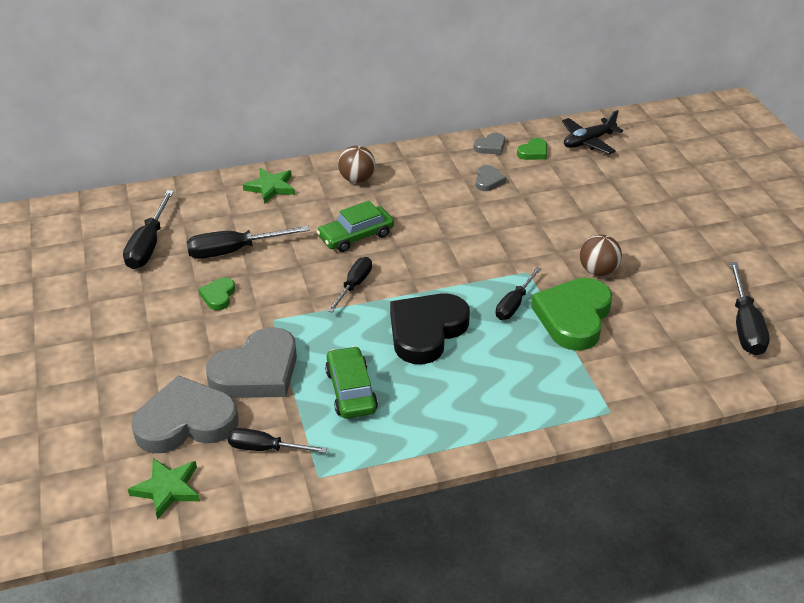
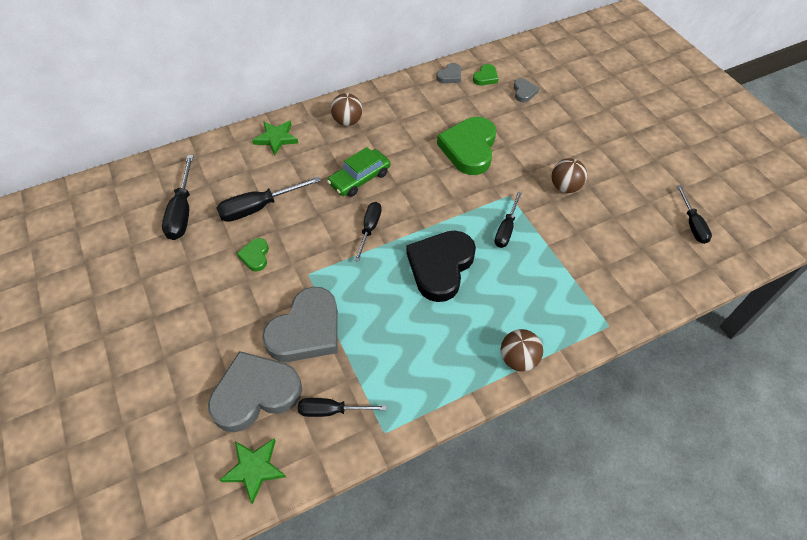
camera: 10 degrees left, 15 degrees up
green car [325,346,378,419] -> none
grey heart [475,165,506,191] -> grey heart moved to [514,78,539,102]
green heart [531,278,612,351] -> green heart moved to [437,117,496,175]
black plane [562,110,623,154] -> none
black screwdriver [729,262,769,356] -> black screwdriver [677,185,712,244], size x0.67
none -> brown ball [501,329,543,371]

